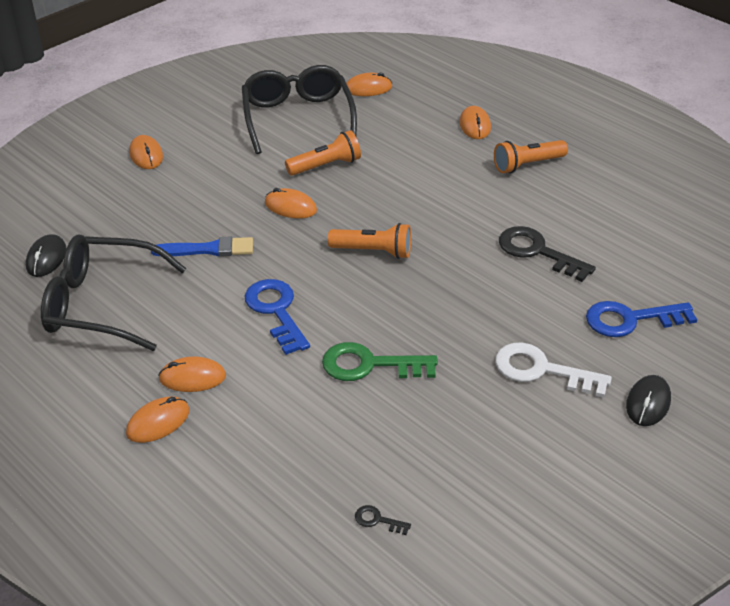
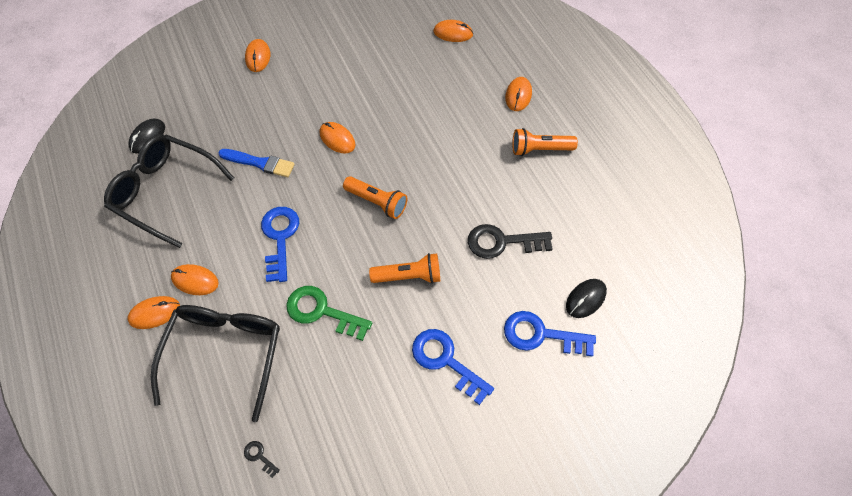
camera: 20 degrees right, 20 degrees up
black glasses [242,65,357,154] -> black glasses moved to [151,305,280,422]
orange flashlight [285,130,361,176] -> orange flashlight moved to [369,253,440,284]
white key [495,343,612,398] -> blue key [412,329,494,405]
black key [499,226,596,282] -> black key turned 60 degrees counterclockwise [468,224,553,259]
black mouse [626,375,671,426] -> black mouse moved to [566,279,607,318]

